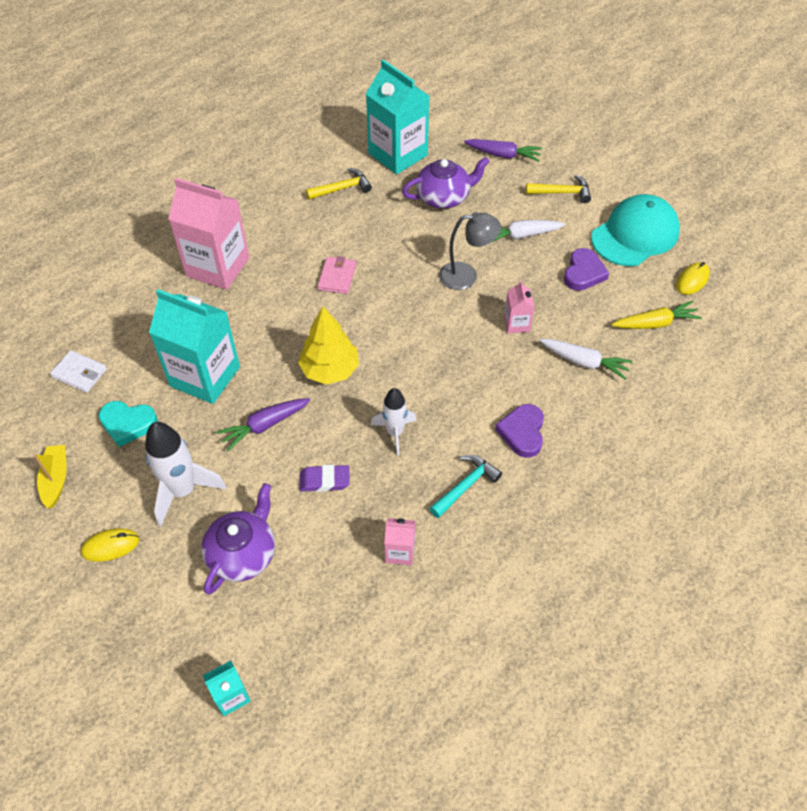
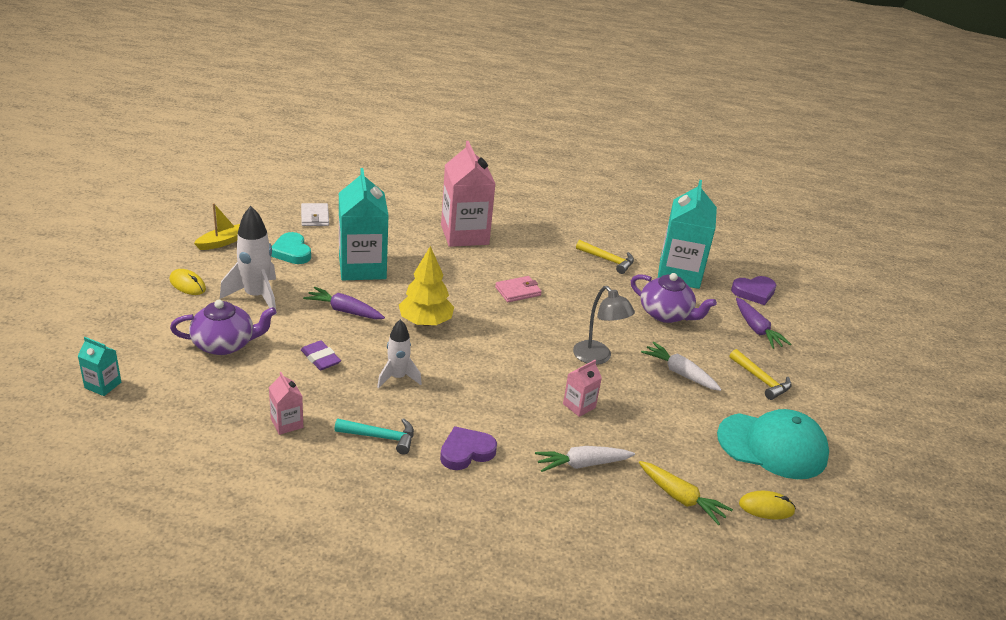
camera: 50 degrees right, 20 degrees down
white carrot [540,339,633,380] -> white carrot turned 90 degrees clockwise [535,446,635,472]
purple heart [564,248,609,291] -> purple heart moved to [731,276,776,305]

